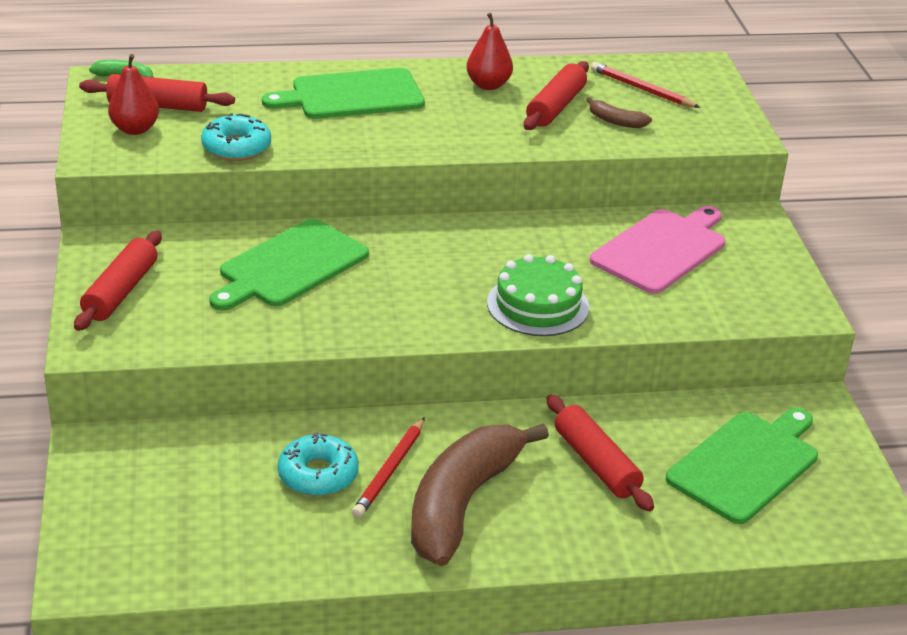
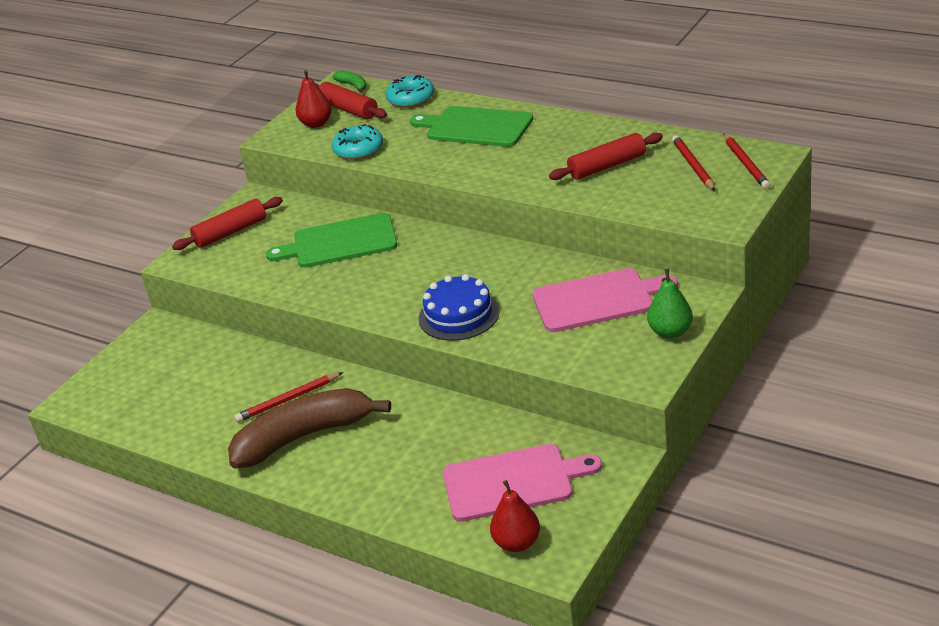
camera: 45 degrees right, 0 degrees up
turquoise donut [278,432,359,496] -> turquoise donut moved to [385,75,434,108]
red pear [466,13,513,90] -> red pear moved to [490,480,540,552]
green cake [487,254,589,336] -> blue cake [418,274,500,341]
red rolling pin [546,395,654,511] -> none
brown banana [586,97,652,128] -> none
green cutting board [666,408,818,524] -> pink cutting board [443,444,602,522]
none -> green pear [647,269,693,339]
none -> red pencil [724,134,771,189]

